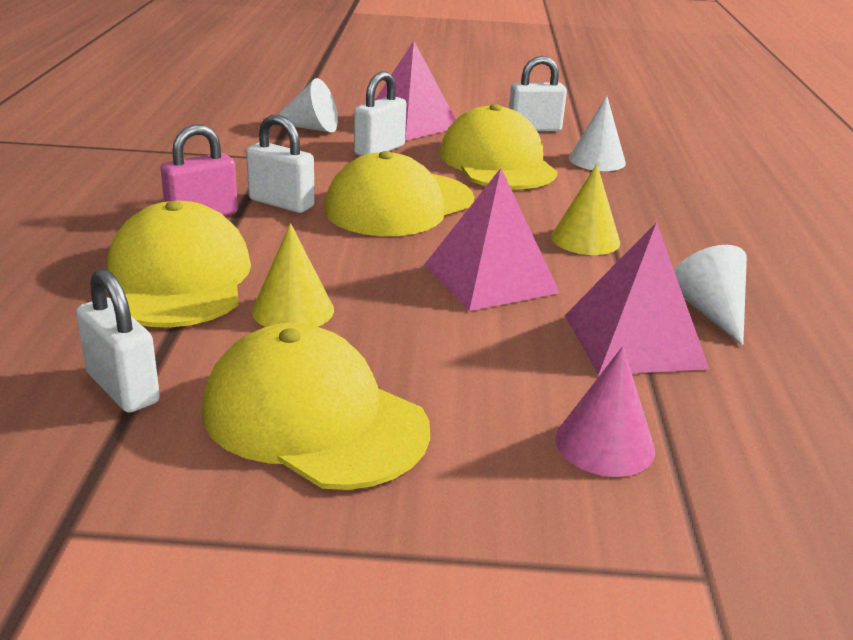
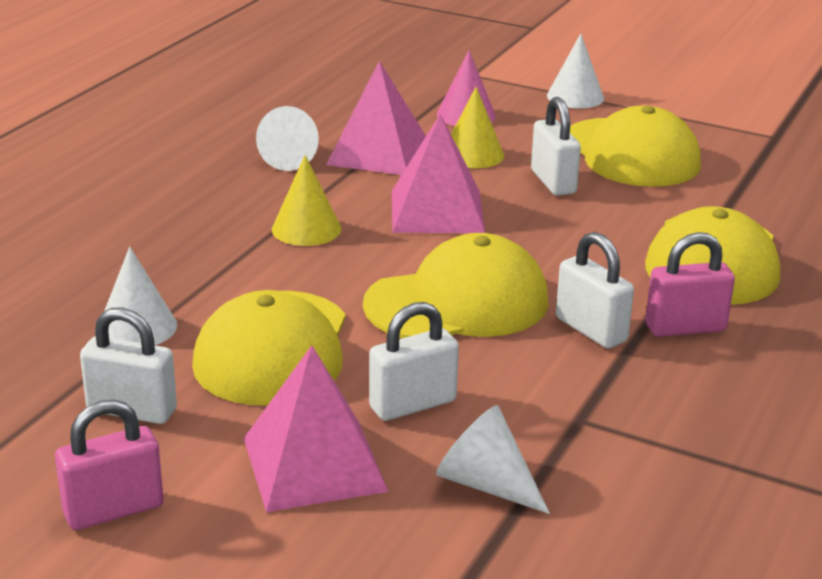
camera: 155 degrees left, 0 degrees up
white padlock [76,269,160,413] -> white padlock moved to [531,97,581,196]
yellow cone [252,223,334,327] -> yellow cone moved to [451,87,504,168]
none -> pink padlock [55,399,164,530]
none -> white cone [547,34,604,108]

